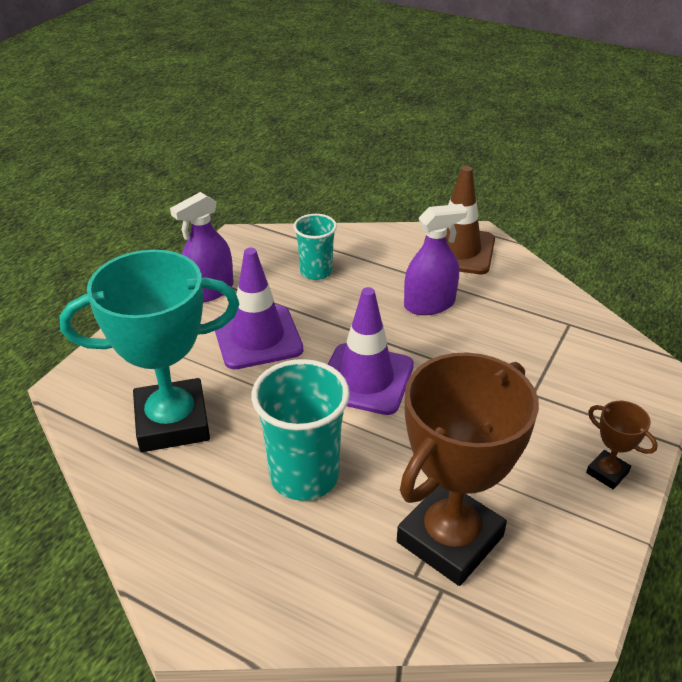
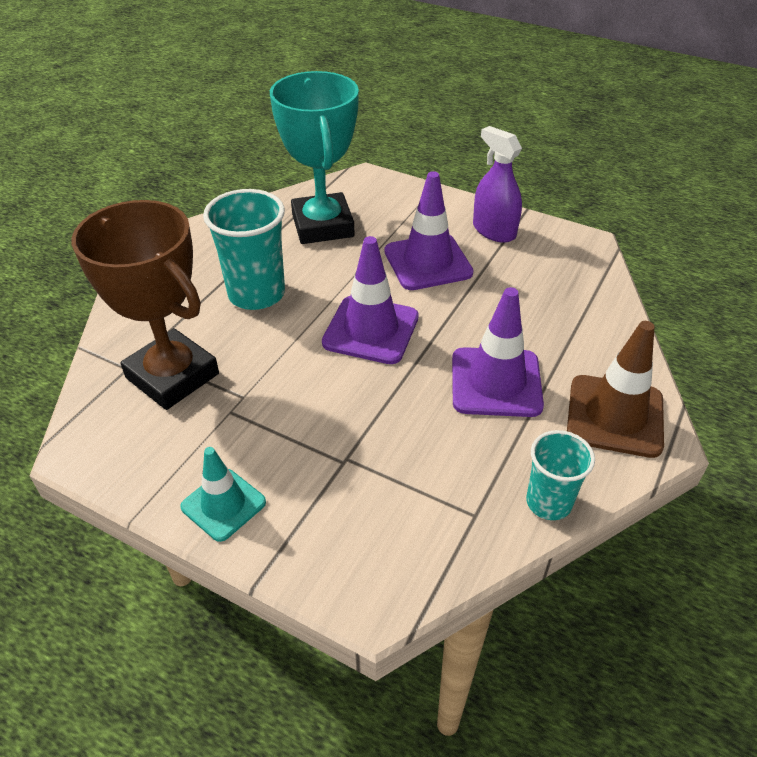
camera: 90 degrees right, 5 degrees up
turquoise cup [293,214,337,280] -> turquoise cup moved to [526,430,595,520]
purple spray bottle [404,204,467,315] -> purple traffic cone [452,287,544,417]
brown trophy [586,401,658,490] -> turquoise traffic cone [180,447,266,542]

